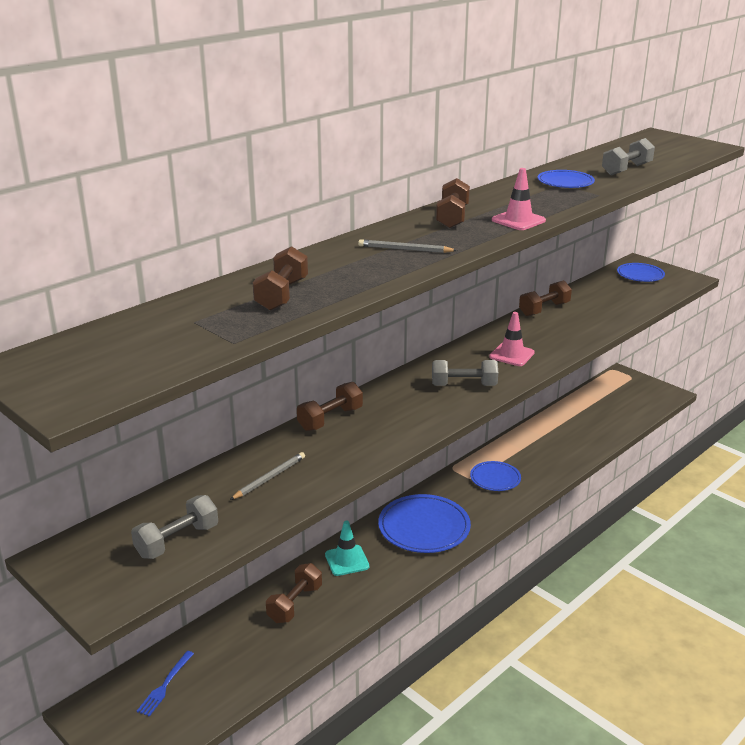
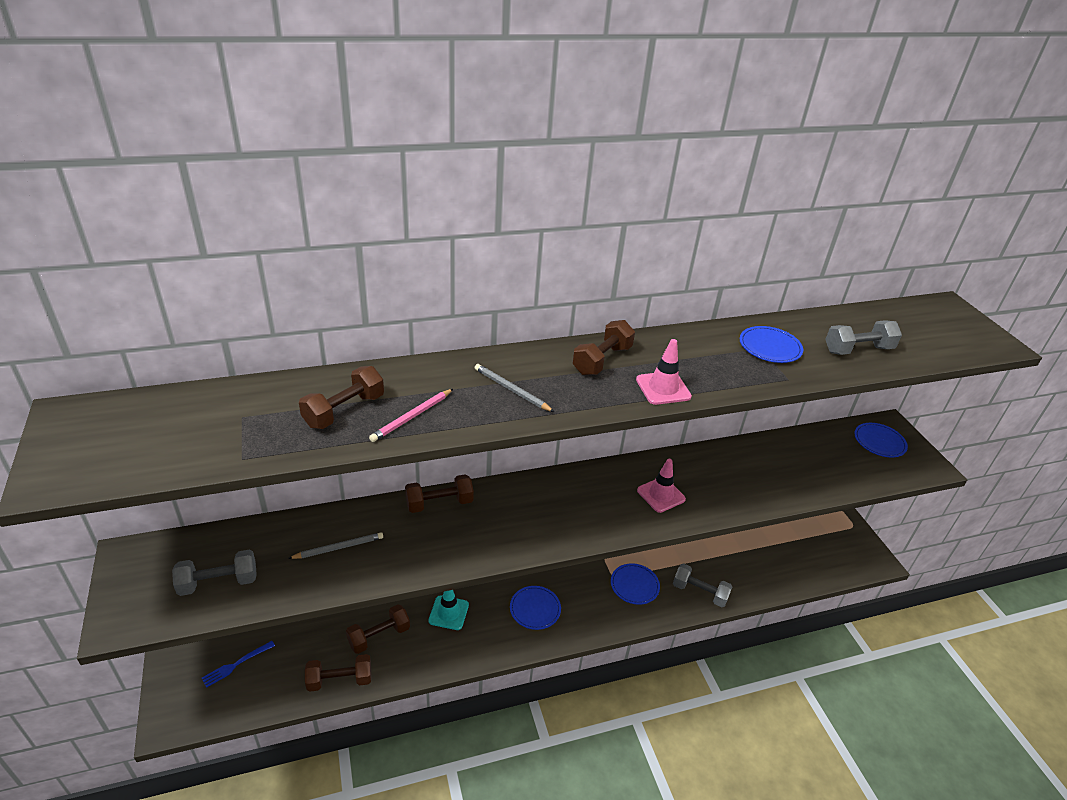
camera: 25 degrees right, 10 degrees up
blue plate [378,494,471,553] -> blue plate [510,586,561,630], size x0.59
grey dumbbell [432,360,498,386] -> grey dumbbell moved to [673,563,732,607]
brown dumbbell [519,280,572,316] -> brown dumbbell moved to [305,654,371,692]
none -> pink pencil [369,389,453,442]

